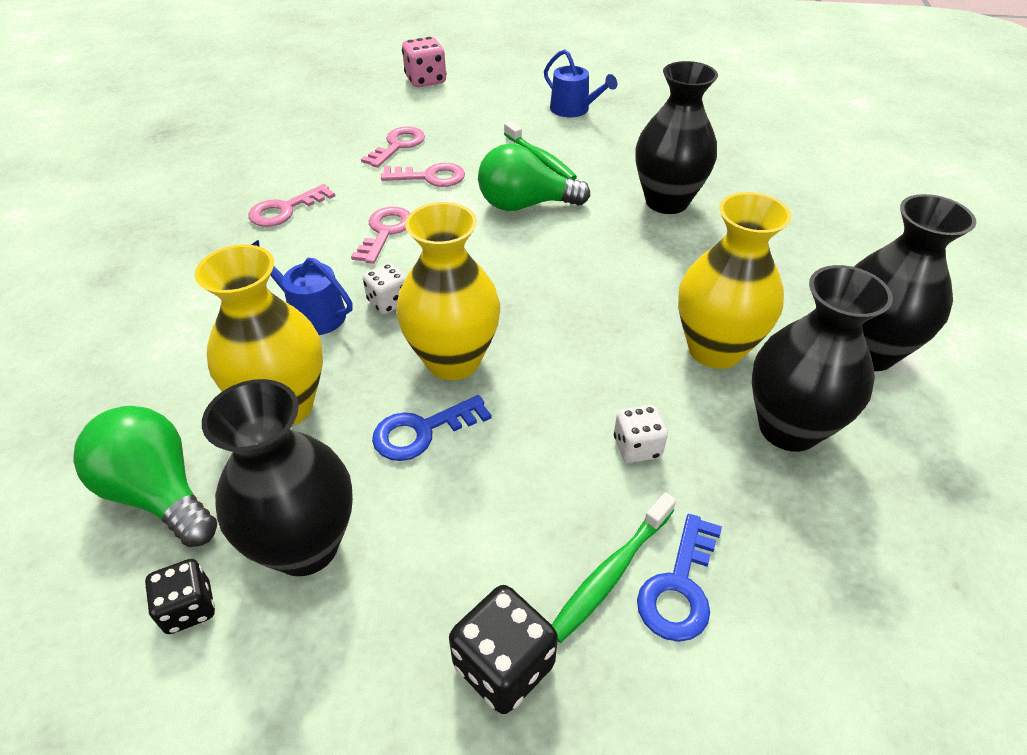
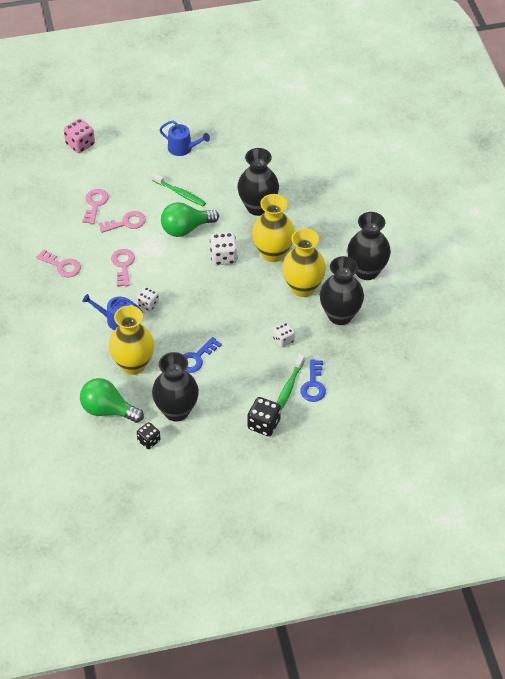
camera: 20 degrees left, 5 degrees up
pink key [248,184,335,227] -> pink key turned 90 degrees counterclockwise [36,249,81,277]
yellow vase [396,202,500,380] -> yellow vase moved to [252,194,295,262]
none -> white dice [210,232,237,266]

